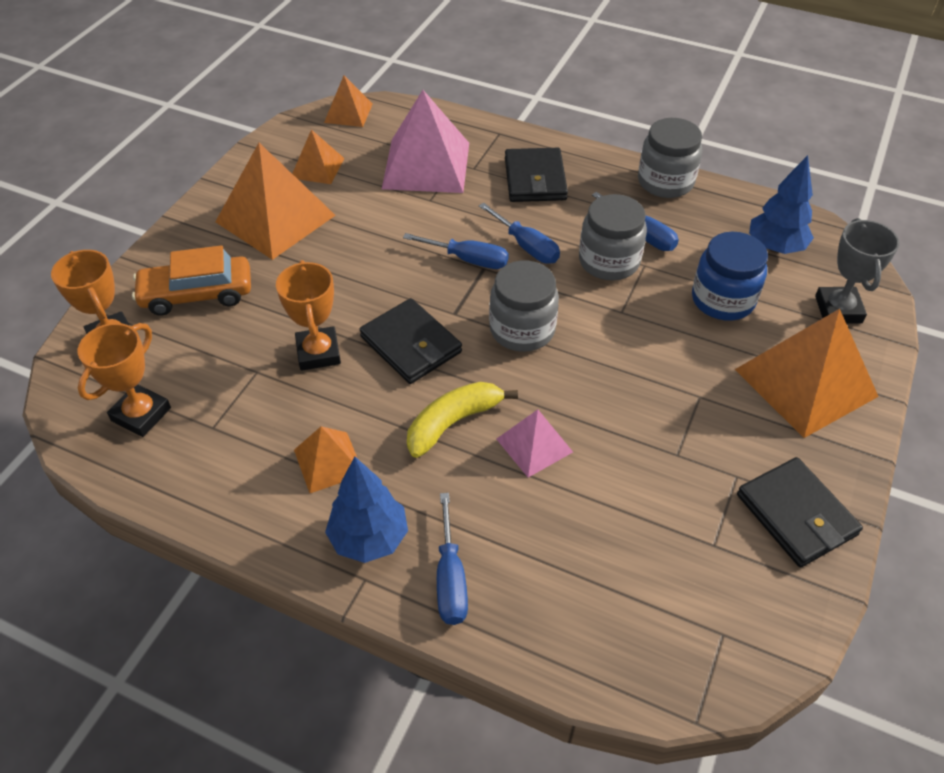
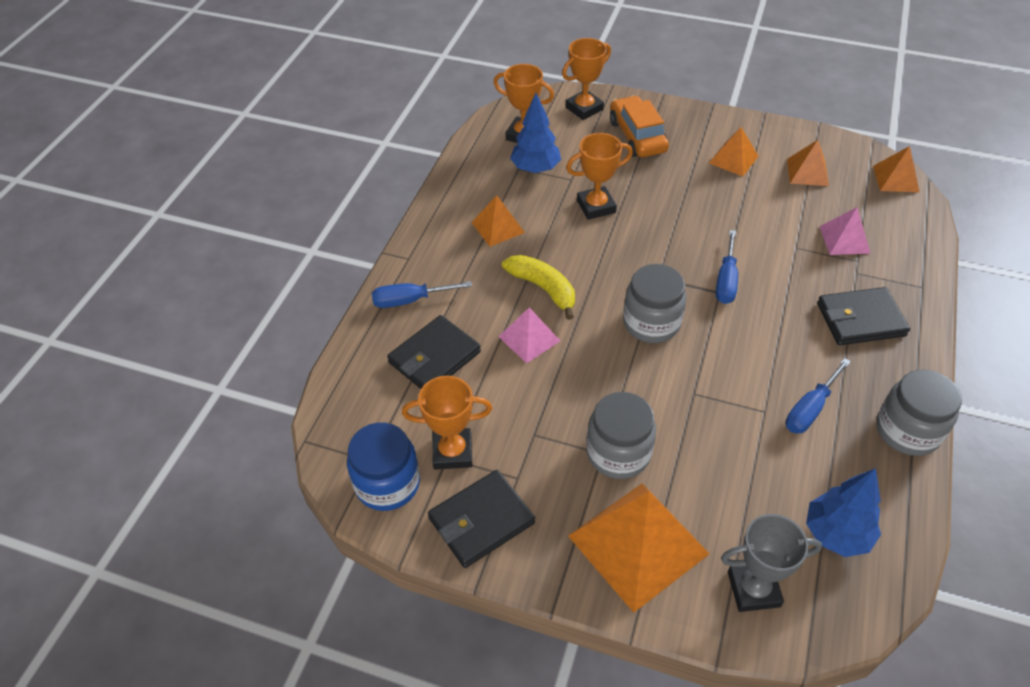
camera: 85 degrees right, 0 degrees up
orange pyramid [215,143,336,260] -> orange pyramid [709,127,759,176], size x0.53
blue tree [325,457,408,563] -> blue tree moved to [510,93,561,173]
black wallet [359,298,462,384] -> black wallet moved to [387,315,481,389]
pink pyramid [382,90,469,193] -> pink pyramid [819,207,871,255], size x0.53
blue screwdriver [479,203,560,264] -> none
grey jar [579,194,647,280] -> grey jar moved to [586,392,656,479]
blue jar [692,232,768,321] -> blue jar moved to [347,422,420,511]
none -> orange trophy [402,376,492,470]

